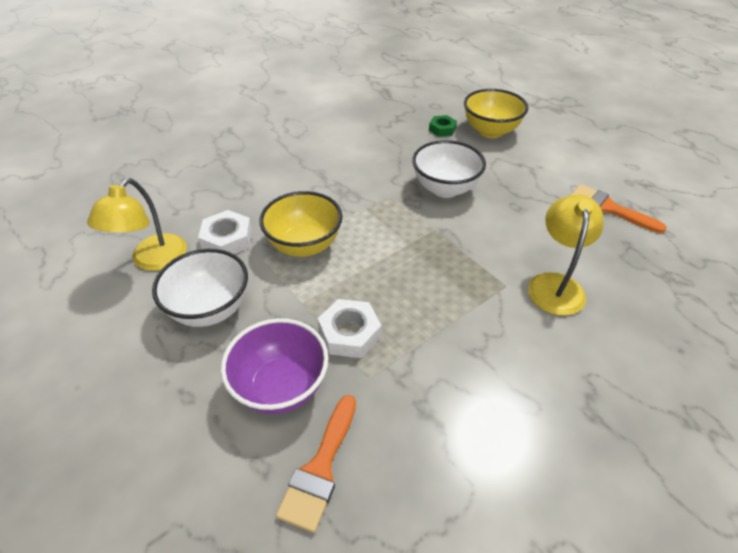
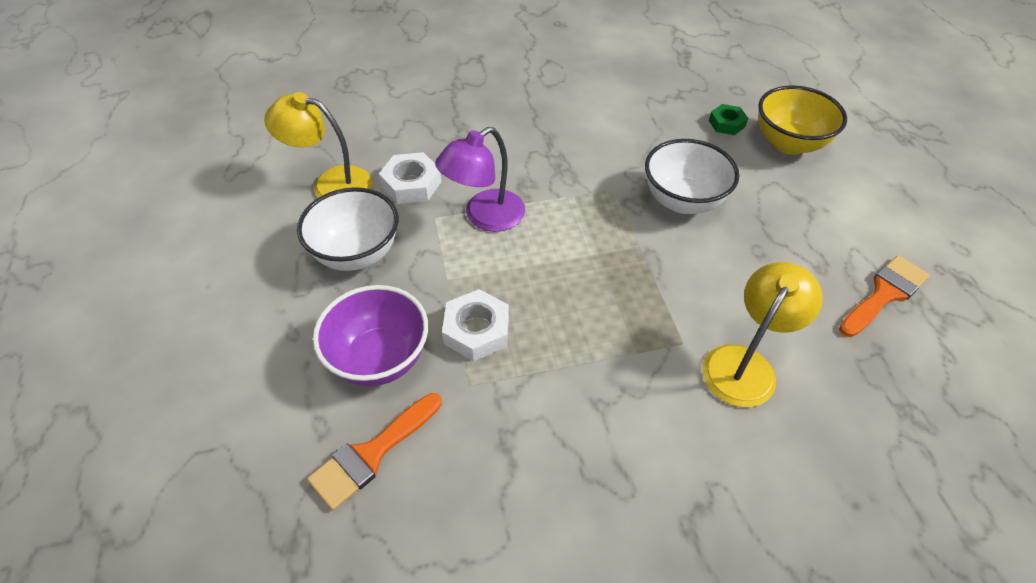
camera: 25 degrees right, 5 degrees up
yellow lamp [87,178,187,271] -> yellow lamp turned 60 degrees clockwise [264,92,372,198]
yellow bowl [259,191,342,257] -> purple lamp [435,127,525,232]
orange brush [571,184,667,233] -> orange brush turned 75 degrees clockwise [839,255,930,337]

